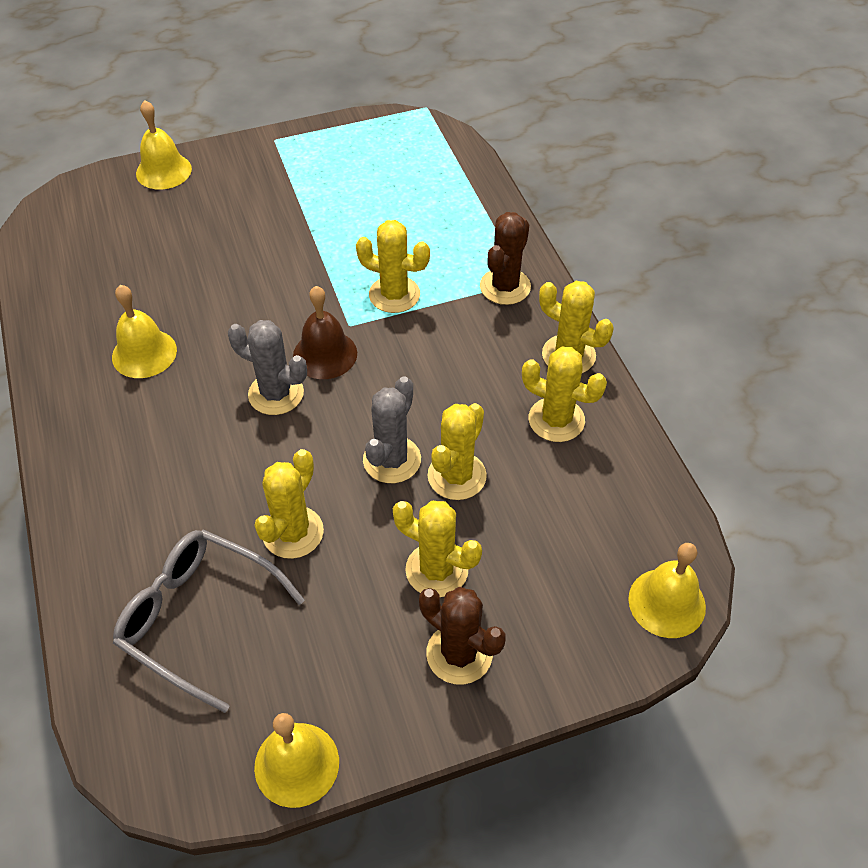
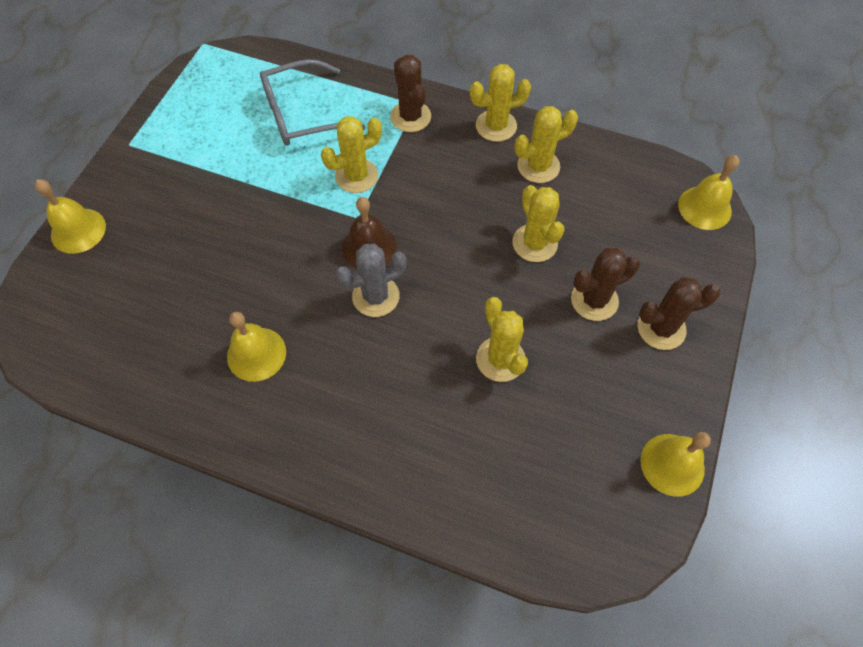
camera: 50 degrees left, 10 degrees up
grey glasses [113,530,305,713] -> grey glasses moved to [260,59,365,146]
grey cactus [363,376,421,483] -> none
yellow cactus [393,501,482,597] -> brown cactus [571,248,640,321]

